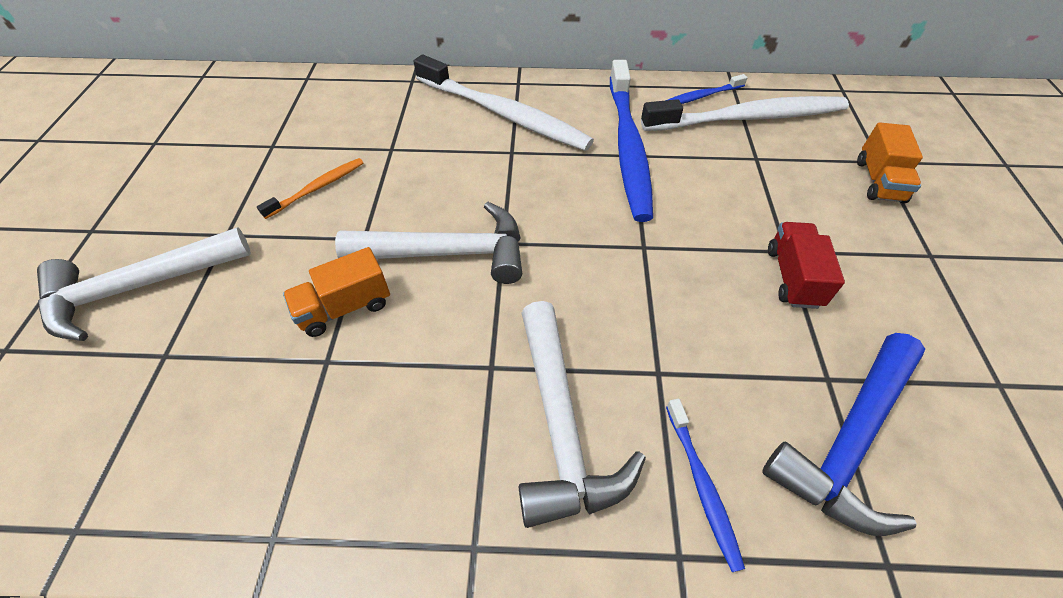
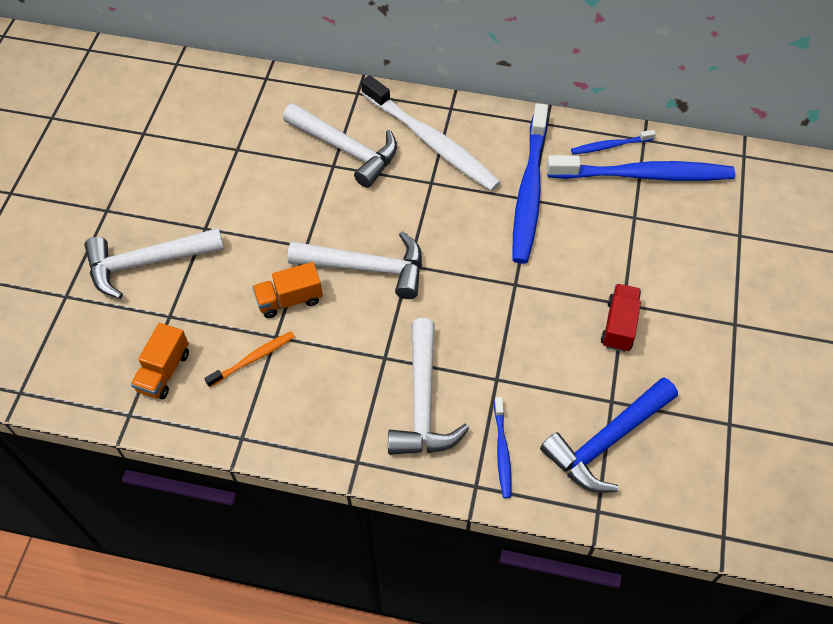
camera: 10 degrees right, 5 degrees up
orange toothbrush [257,158,364,219] -> orange toothbrush moved to [204,332,295,387]
white toothbrush [641,96,849,131] -> blue toothbrush [547,155,735,181]
orange truck [857,122,923,204] -> orange truck moved to [131,323,189,399]
none -> white hammer [283,103,397,188]

